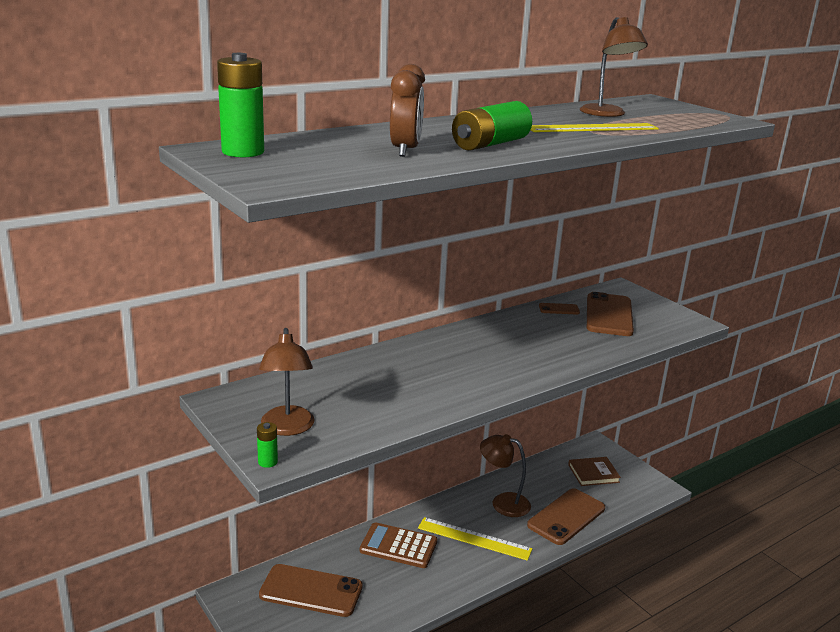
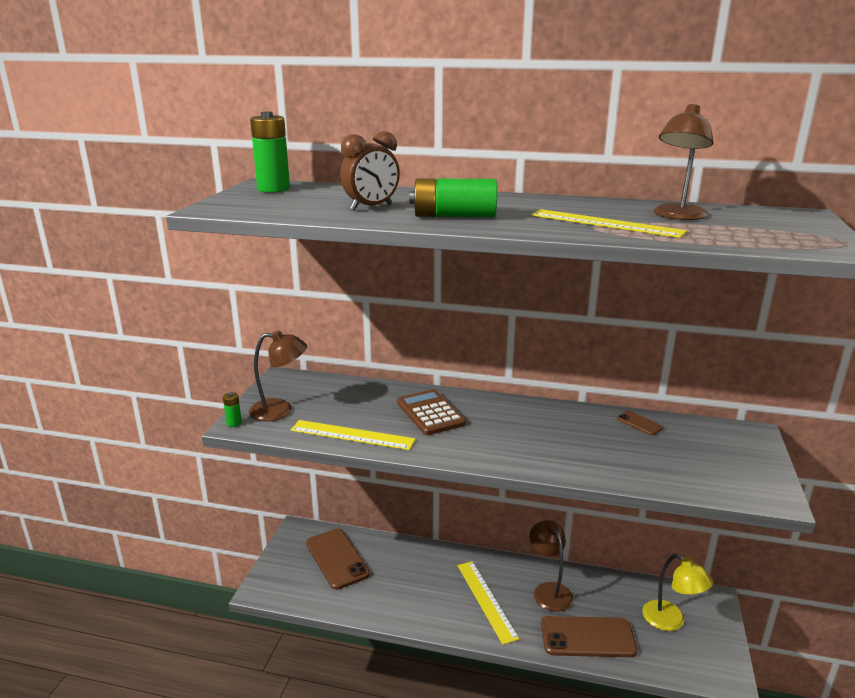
camera: 50 degrees right, 0 degrees up
brown lamp [259,328,315,436] -> brown lamp turned 135 degrees counterclockwise [249,330,307,421]
brown calculator [360,522,437,568] -> brown calculator moved to [397,389,466,435]
brown book [568,457,621,486] -> yellow lamp [642,554,713,631]
brown phone [587,292,634,336] -> none
none -> yellow ruler [291,420,416,450]

